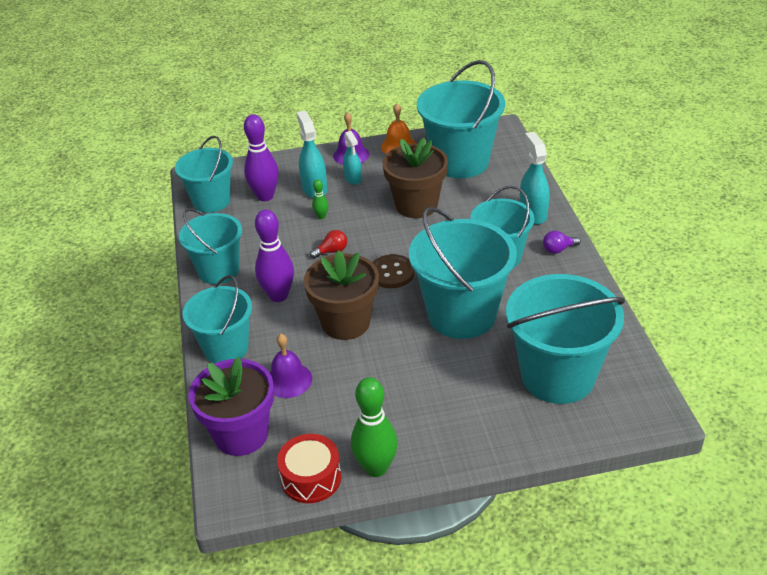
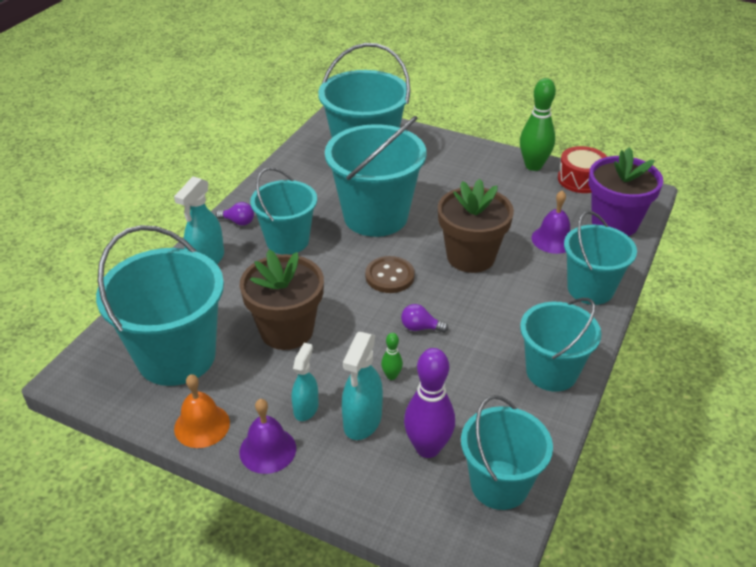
camera: 145 degrees left, 0 degrees up
purple bowling pin [255,209,294,302] -> none
red light bulb [310,230,347,258] -> purple light bulb [401,304,448,333]

